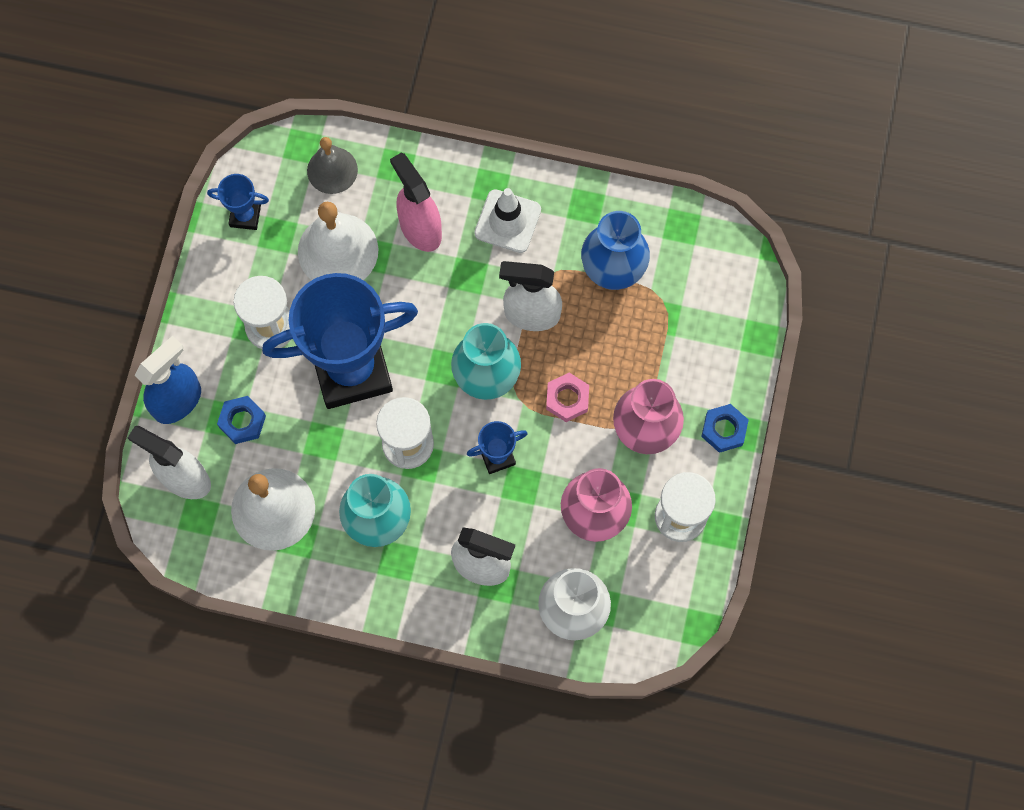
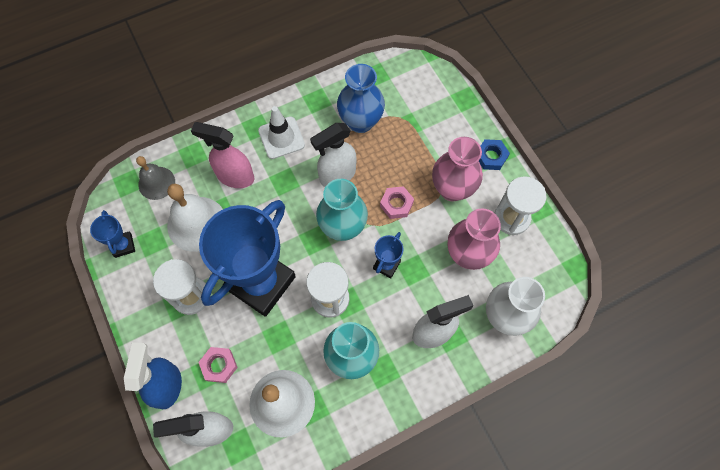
camera: 40 degrees left, 5 degrees down
blue trophy [207,174,269,230] -> blue trophy turned 75 degrees counterclockwise [90,210,135,258]
blue nut [217,396,266,444] -> pink nut [198,347,238,383]

